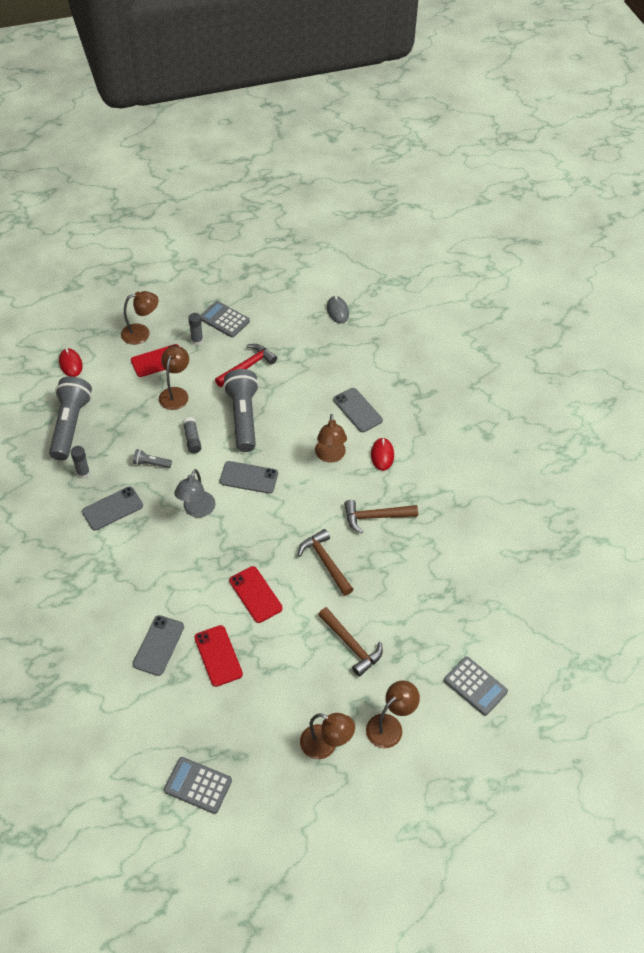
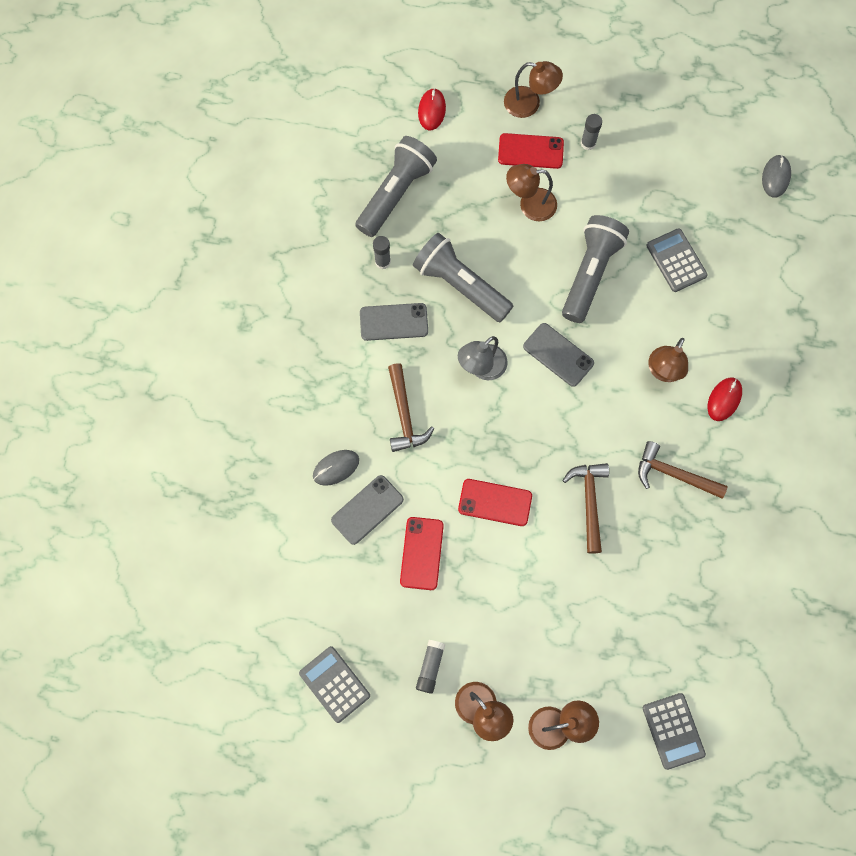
camera: 30 degrees right, 20 degrees up
grey flashlight [133,449,172,468] -> grey flashlight [413,233,513,322], size x2.31
brown lamp [159,346,189,410] -> brown lamp turned 135 degrees counterclockwise [506,164,557,221]
grey glue stick [183,417,201,453] -> grey glue stick moved to [416,640,446,694]
grey calculator [200,301,250,338] -> grey calculator moved to [647,228,708,292]
red hammer [215,344,277,387] -> none
red phone [229,566,283,623] -> red phone turned 75 degrees counterclockwise [458,479,532,526]
brown hammer [318,607,383,677] -> brown hammer moved to [388,363,434,452]
grey phone [333,388,383,432] -> none
none -> grey mouse [313,450,359,486]

